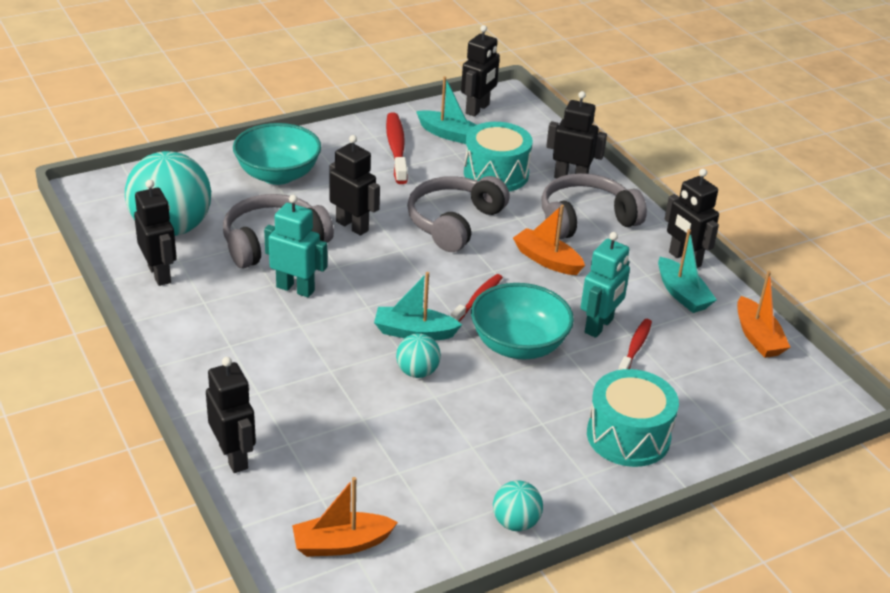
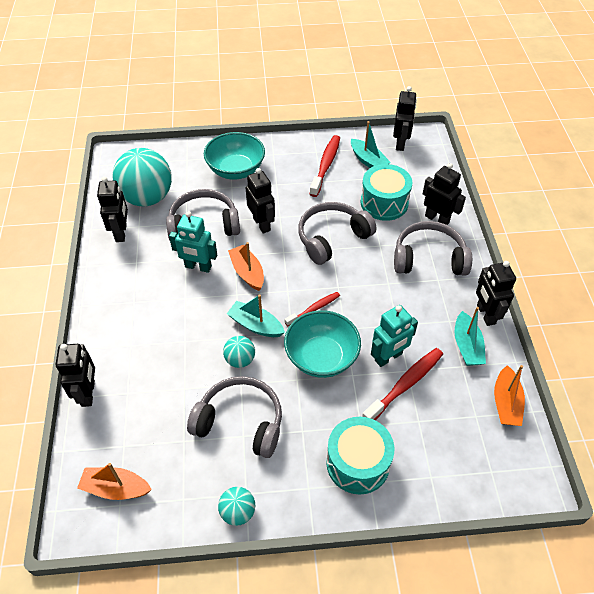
camera: 25 degrees right, 15 degrees up
turquoise robot [264,195,327,298] -> turquoise robot turned 150 degrees clockwise [169,211,217,273]
black robot [461,25,499,117] -> black robot turned 45 degrees counterclockwise [393,86,417,151]
orange boat [513,205,585,275] -> orange boat moved to [228,242,264,291]
red toothbrush [619,319,652,370] -> red toothbrush [362,348,443,420], size x1.62
none -> grey headphones [187,376,282,458]

